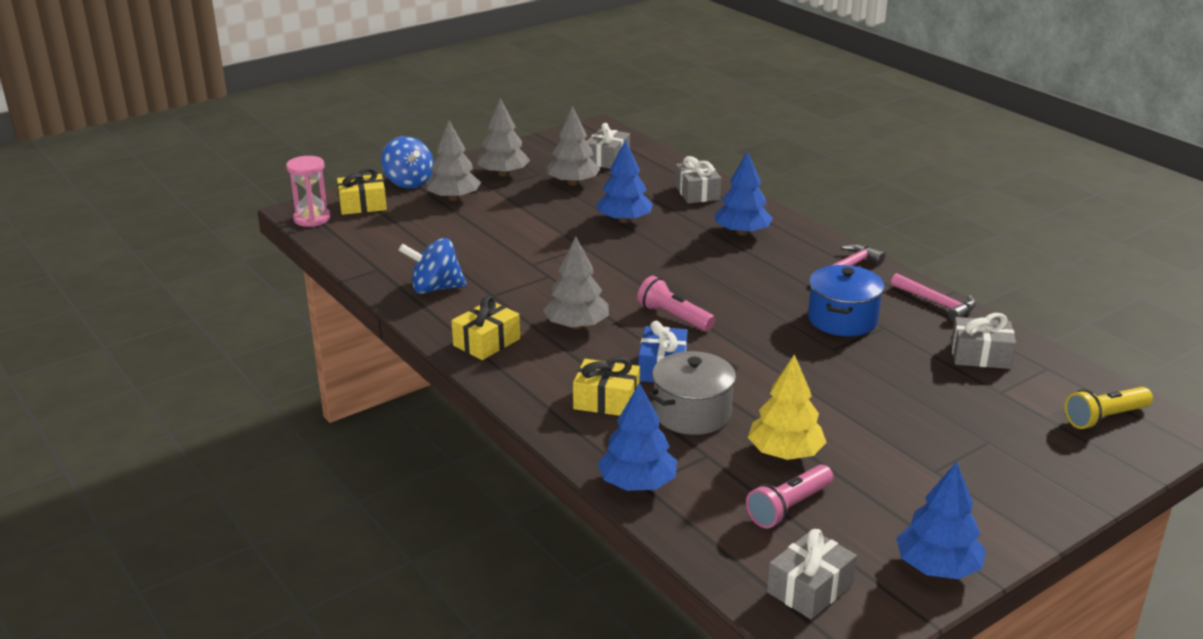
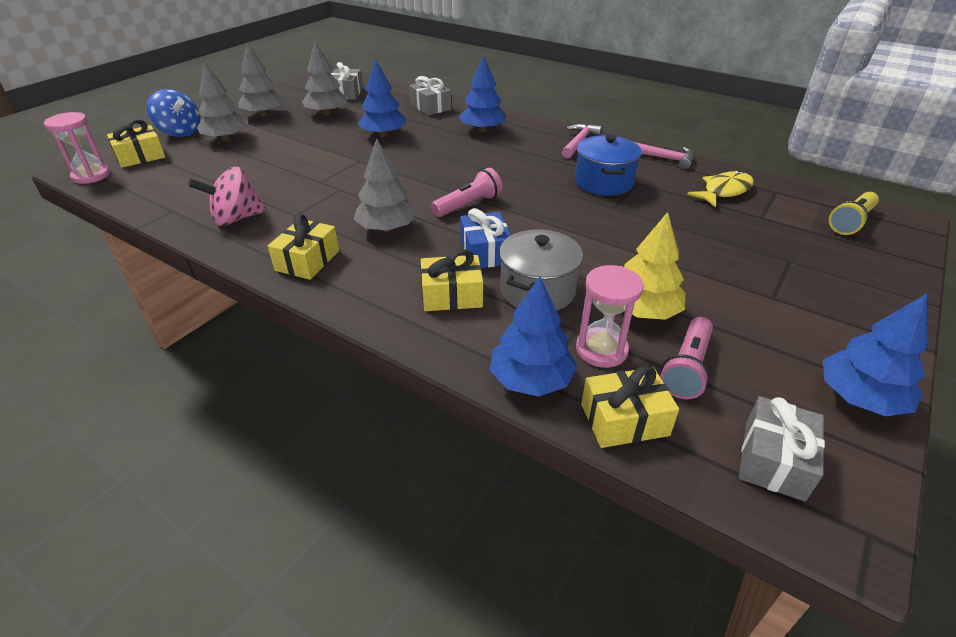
camera: 20 degrees left, 10 degrees up
blue spinning top [398,238,467,294] -> pink spinning top [188,167,267,226]
pink flashlight [637,276,715,331] -> pink flashlight turned 120 degrees clockwise [431,168,502,217]
grey gift [951,313,1016,369] -> yellow fish [687,170,754,208]
none -> pink hourglass [576,265,644,368]
none -> yellow gift [581,365,679,448]

